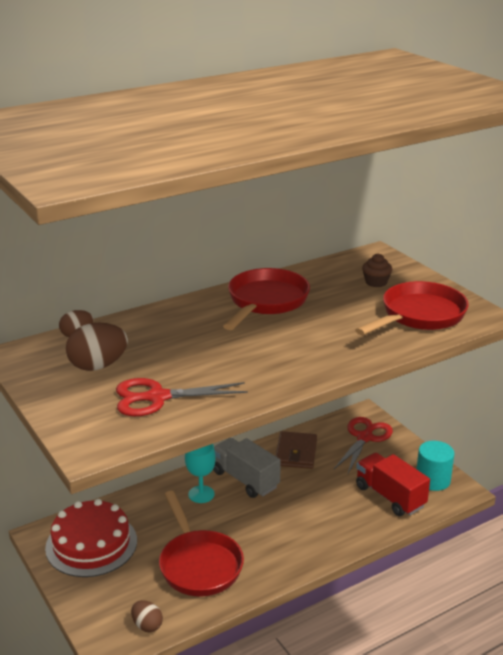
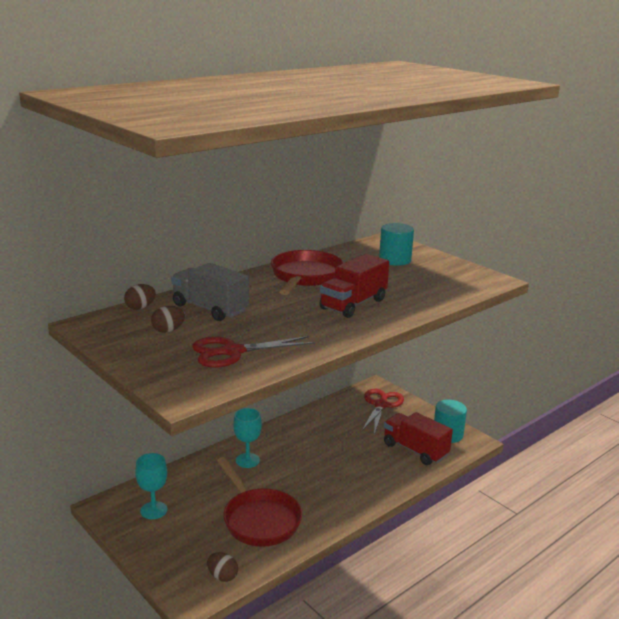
camera: 10 degrees left, 5 degrees down
red cake [45,499,137,577] -> turquoise goblet [135,453,167,519]
brown egg [66,322,128,371] -> brown egg [151,306,185,333], size x0.60
grey truck [213,438,281,498] -> grey truck moved to [171,263,249,321]
brown wallet [276,431,317,469] -> none
red pan [355,281,469,335] -> none
brown cupcake [362,254,392,287] -> turquoise cylinder [379,223,414,266]
none -> red truck [319,254,389,318]

